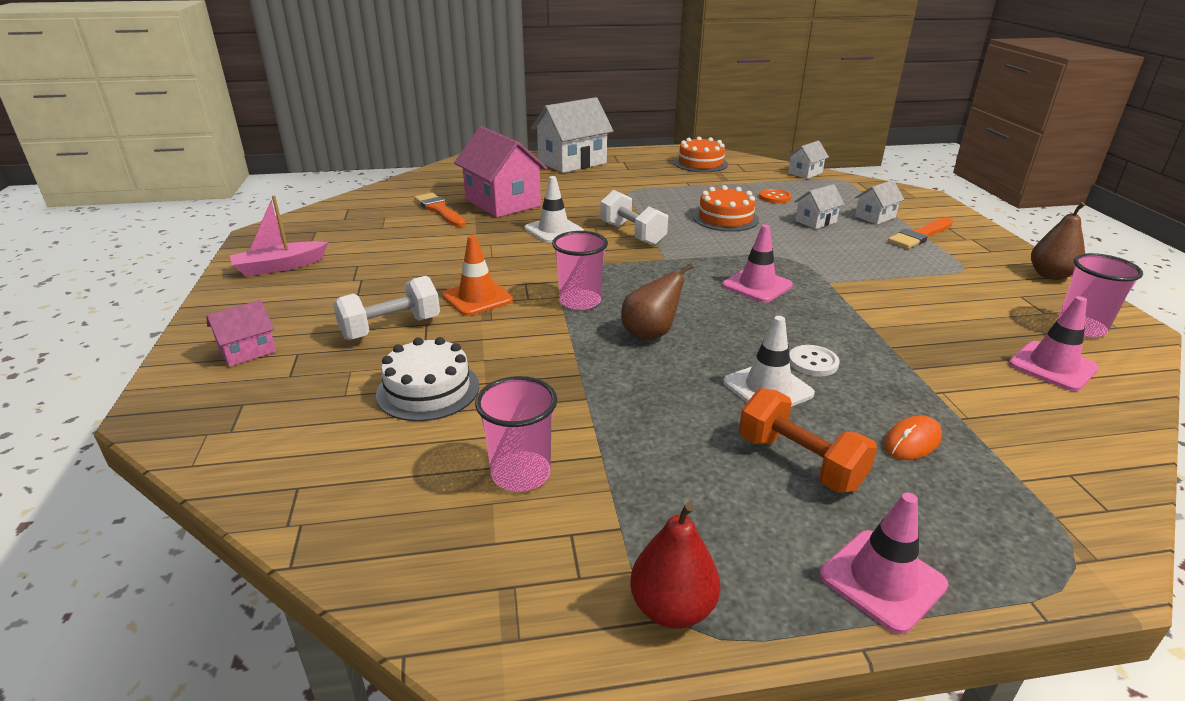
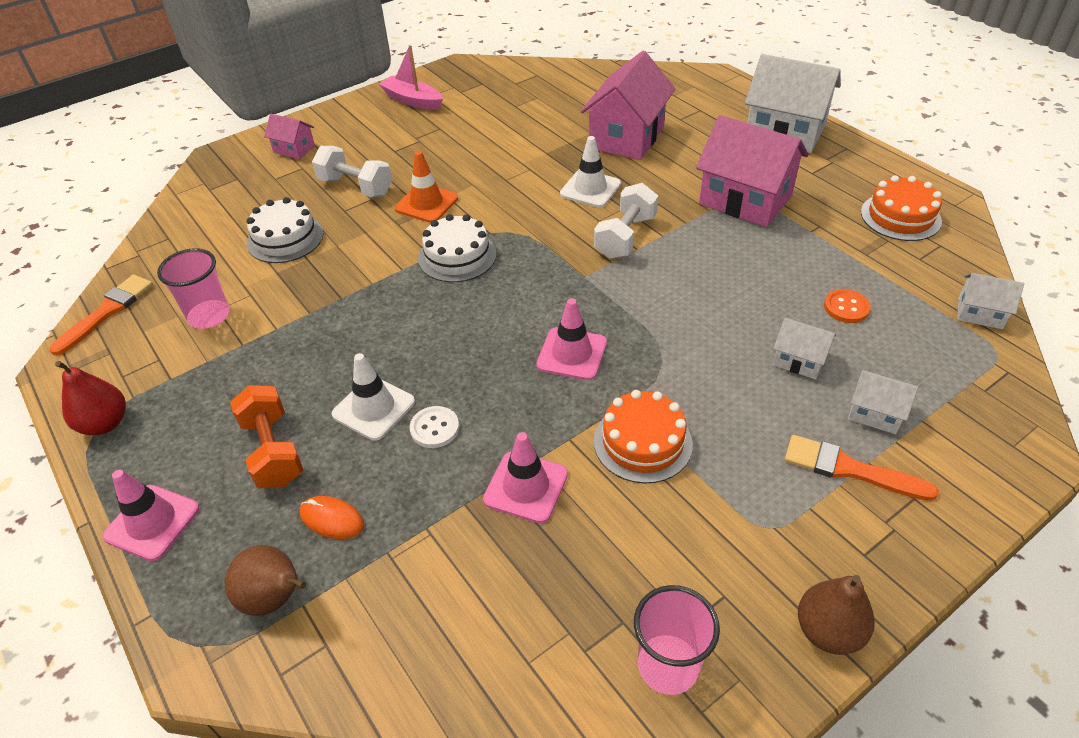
camera: 65 degrees right, 15 degrees up
orange brush [414,193,466,227] -> orange brush moved to [50,275,153,356]
pink cup [552,231,608,310] -> white cake [418,214,496,282]
brown pear [621,263,693,341] -> brown pear moved to [224,545,306,616]
orange cake [693,185,759,232] -> orange cake moved to [594,390,693,484]
orange dumbbell [739,388,877,493] -> orange dumbbell turned 45 degrees counterclockwise [230,385,303,488]
pink traffic cone [1009,296,1099,391] -> pink traffic cone moved to [483,432,568,523]
none -> pink house [696,115,809,227]

